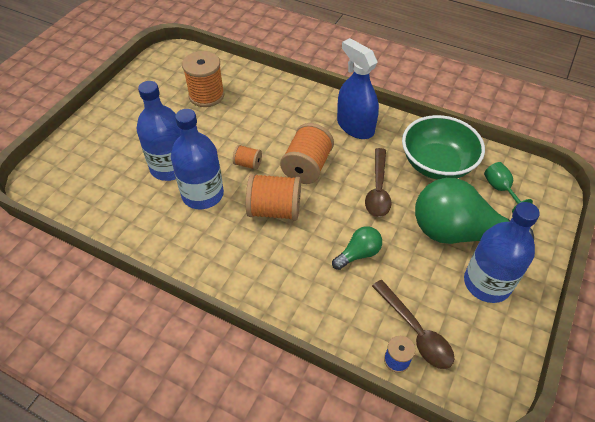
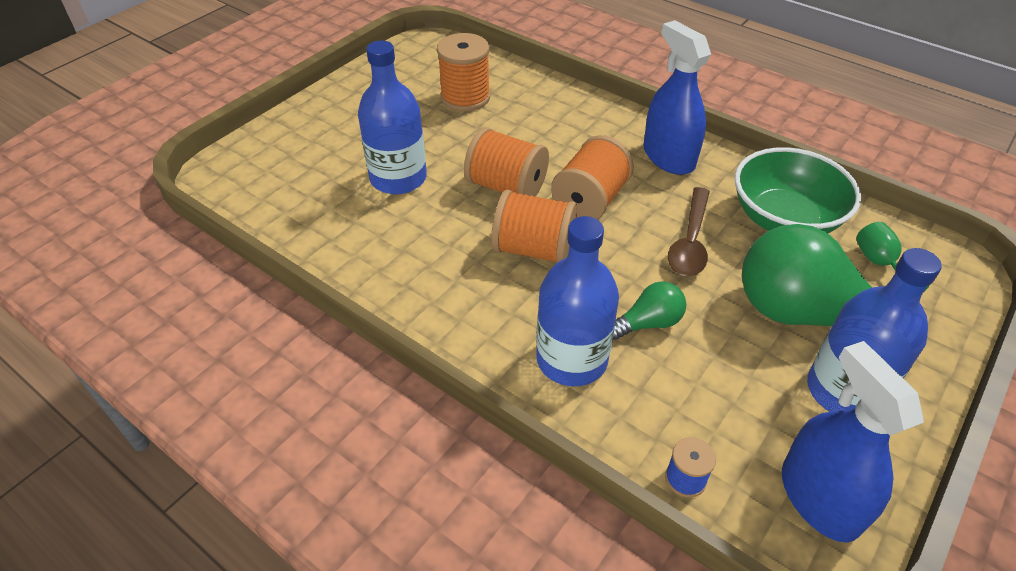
camera: 10 degrees right, 5 degrees down
blue bottle [171,109,224,209] -> blue bottle moved to [536,216,619,386]
orange spool [233,145,262,170] -> orange spool [464,127,549,197], size x1.95
brown spoon [372,280,454,369] -> none
none -> blue spray bottle [782,341,924,543]

